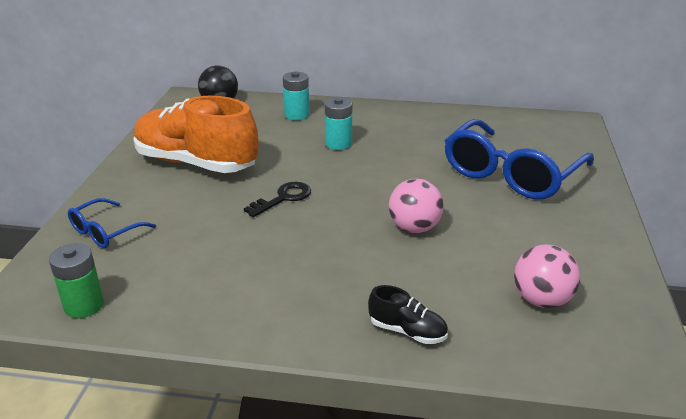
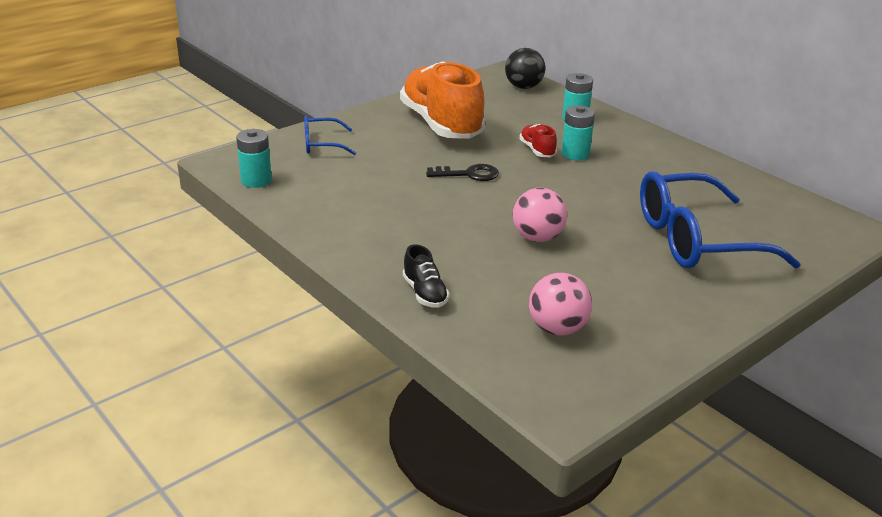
camera: 40 degrees right, 0 degrees up
green battery [49,243,104,318] -> turquoise battery [236,129,272,188]
none -> red shoe [519,124,557,157]

